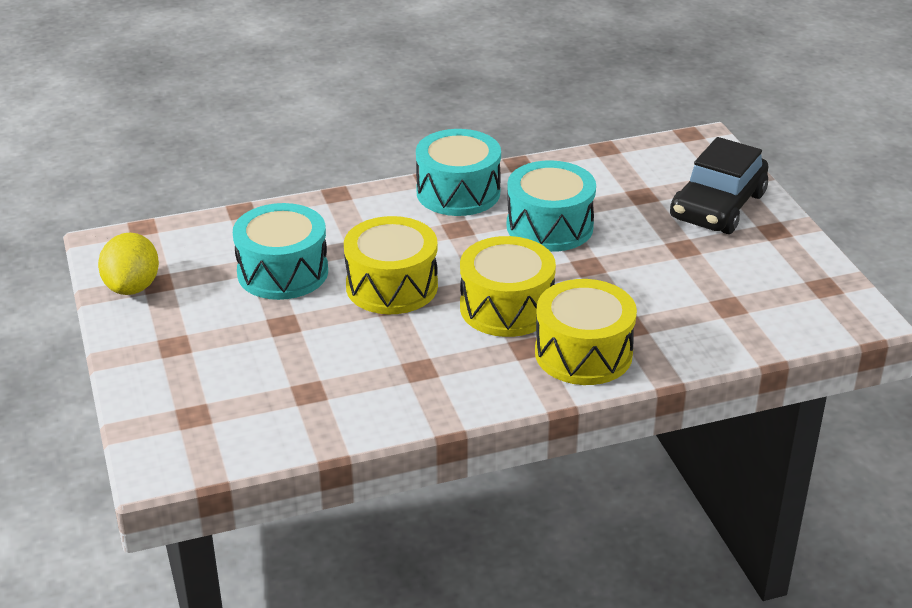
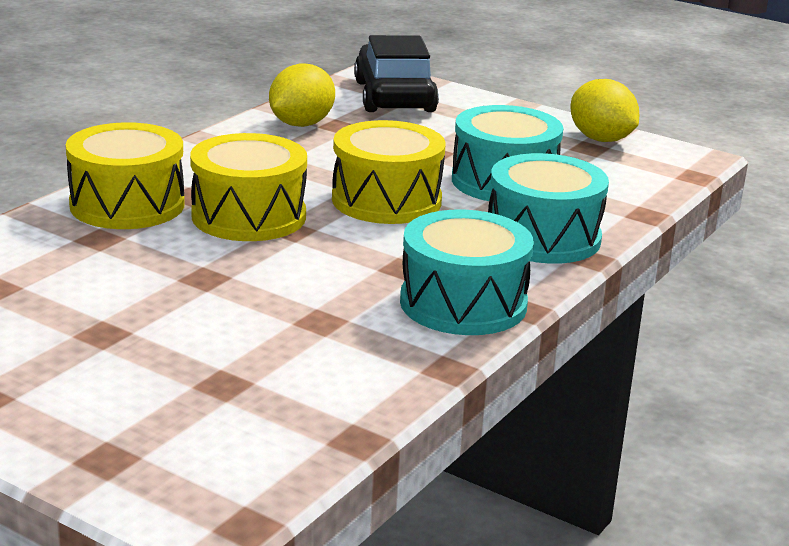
camera: 140 degrees right, 10 degrees down
turquoise drum [507,161,596,252] -> turquoise drum moved to [488,153,609,264]
black car [670,137,768,234] -> black car moved to [354,35,439,112]
none -> yellow lemon [269,63,335,127]

